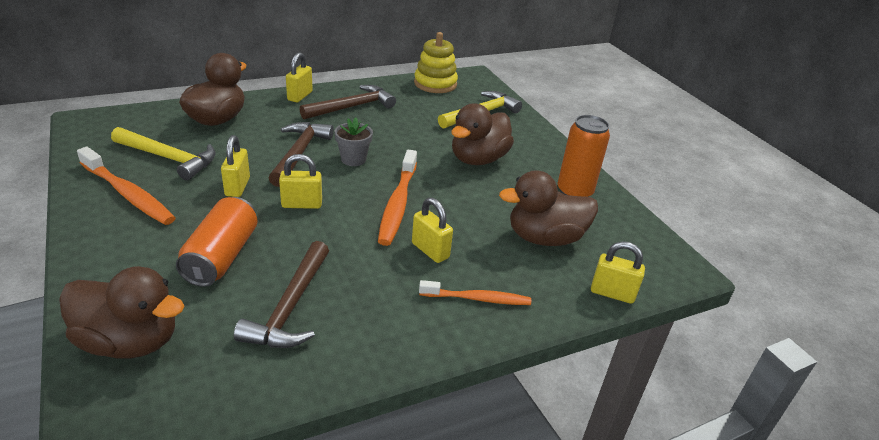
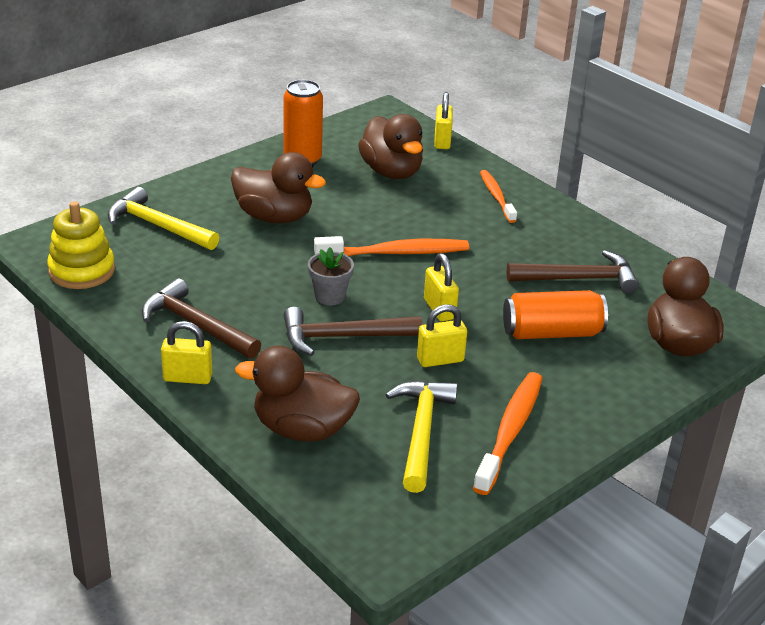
camera: 105 degrees left, 0 degrees up
yellow padlock [412,198,453,263] -> none

